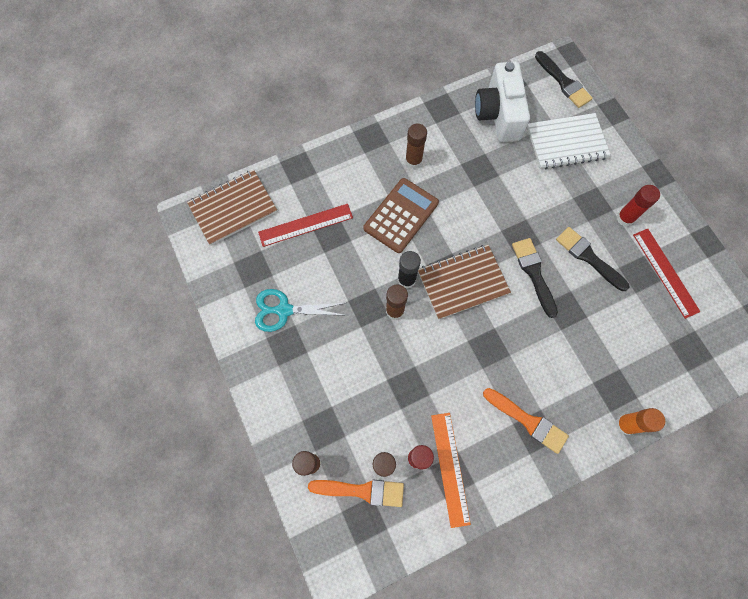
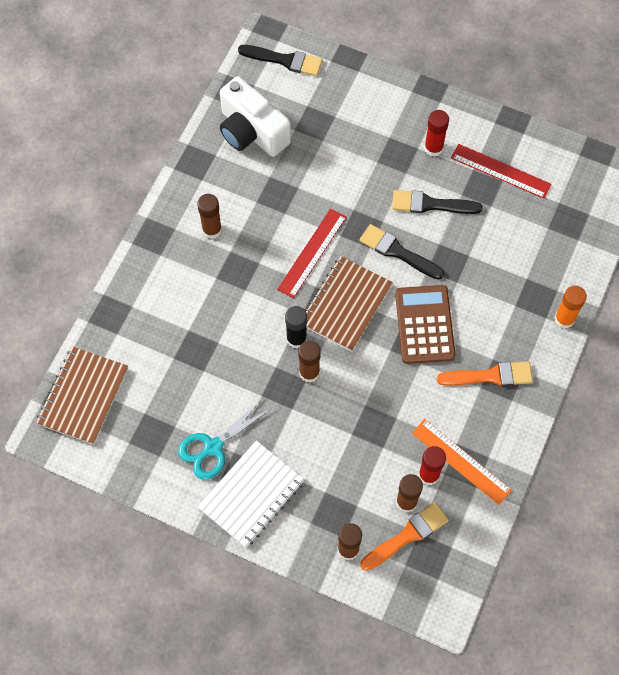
camera: 40 degrees left, 5 degrees down
red ruler [258,204,353,247] -> red ruler moved to [277,209,346,298]
brown calculator [363,178,439,253] -> brown calculator moved to [395,285,456,364]
white notebook [527,113,611,169] -> white notebook moved to [197,441,305,548]

